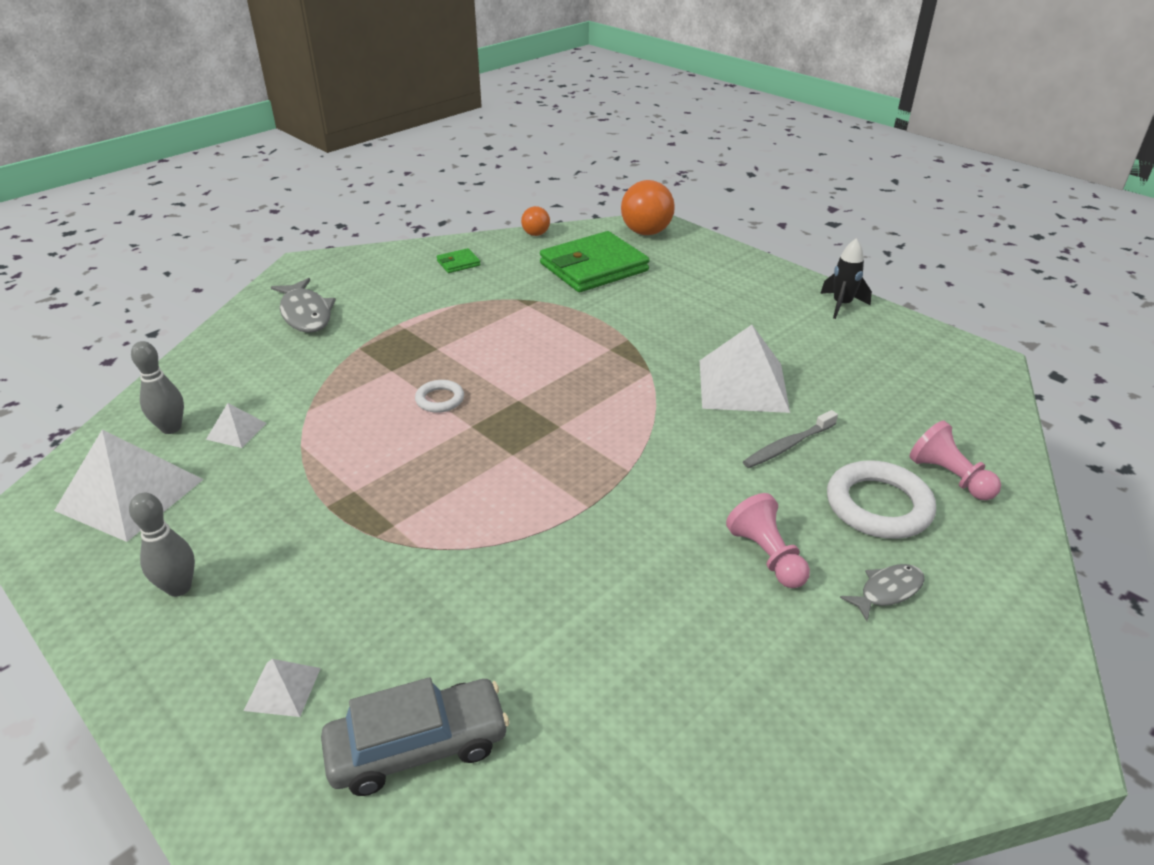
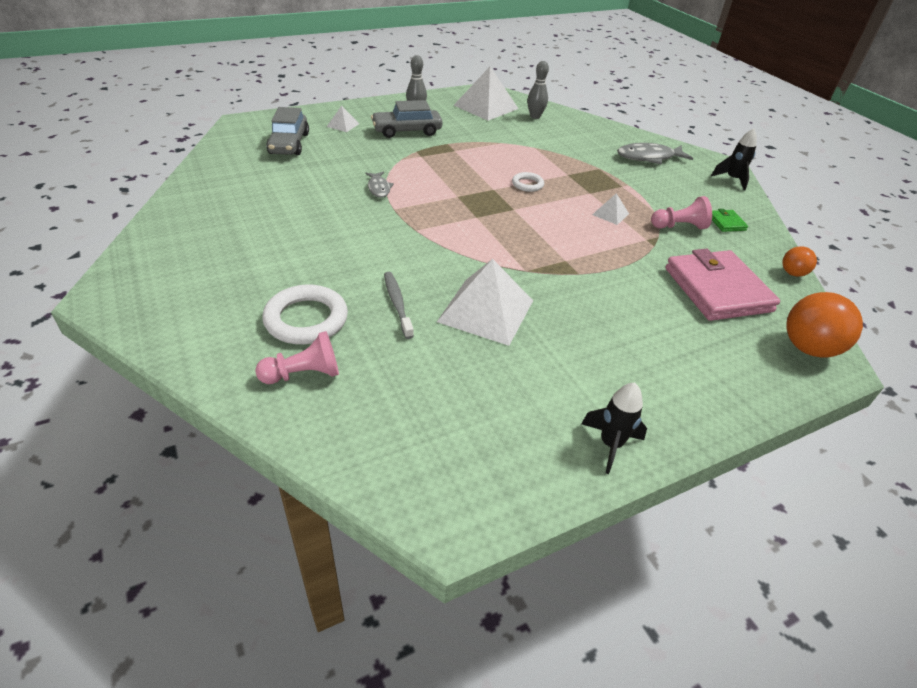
camera: 105 degrees right, 5 degrees up
white pyramid [206,403,266,448] -> white pyramid moved to [592,193,629,225]
green wallet [540,231,650,292] -> pink wallet [665,249,780,321]
pink pawn [726,493,810,588] -> pink pawn moved to [651,196,712,229]
grey fish [840,564,925,621] -> grey fish moved to [365,172,394,198]
none -> grey car [371,100,442,138]
none -> black rocket [711,128,757,190]

